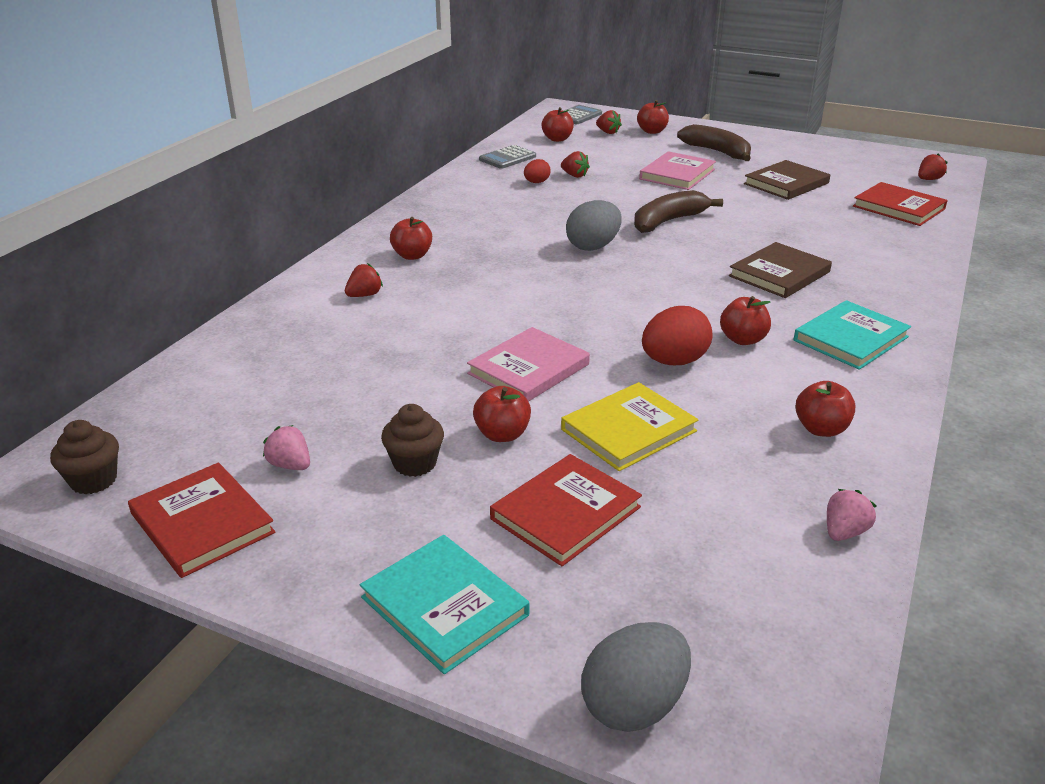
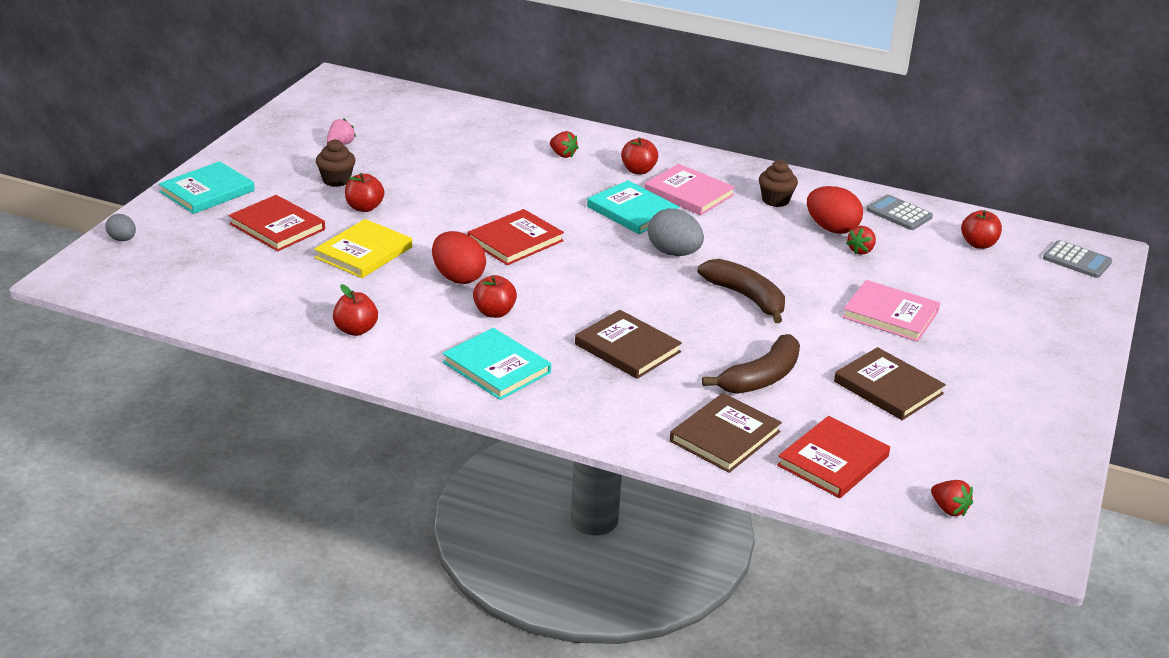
camera: 85 degrees right, 0 degrees up
brown cupcake [50,420,119,494] -> brown cupcake moved to [759,160,798,207]
red book [128,462,275,578] -> red book moved to [467,209,564,265]
pink book [467,327,590,402] -> pink book moved to [644,164,735,215]
red egg [524,159,551,183] -> red egg [807,186,863,234], size x1.76
yellow book [561,382,698,471] -> yellow book turned 75 degrees clockwise [314,219,412,278]
grey egg [581,622,691,732] -> grey egg [106,214,136,241], size x0.57
red strawberry [596,110,622,134] -> none
red apple [637,100,669,134] -> none
brown banana [677,124,751,161] -> brown banana moved to [702,334,800,394]
pink strawberry [827,489,877,541] -> none
none -> turquoise book [587,180,680,234]
none -> brown book [670,393,782,473]

